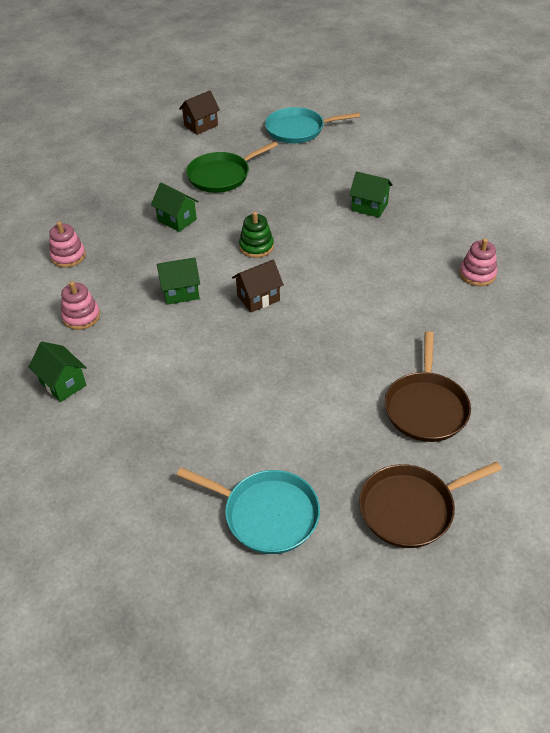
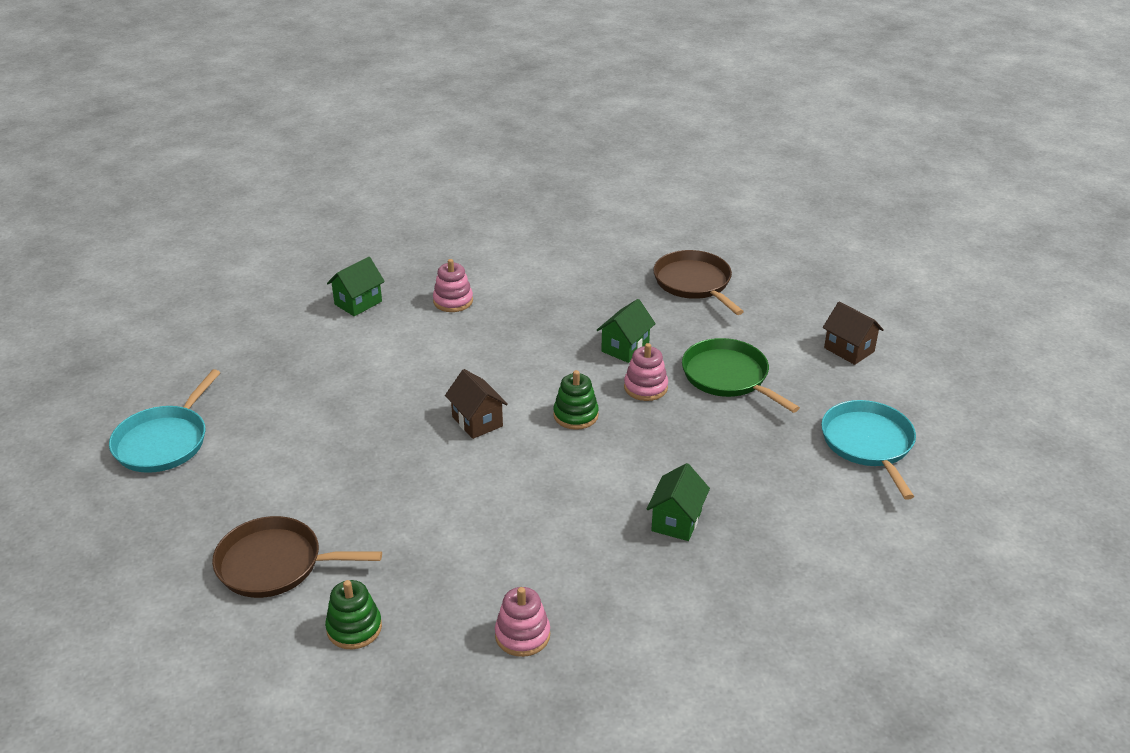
camera: 85 degrees right, 10 degrees down
pink stacking toy [49,221,86,268] -> pink stacking toy moved to [624,343,668,401]
green house [157,257,200,305] -> none
brown pan [359,462,502,548] -> brown pan moved to [653,250,744,315]
none -> green stacking toy [325,580,382,649]

